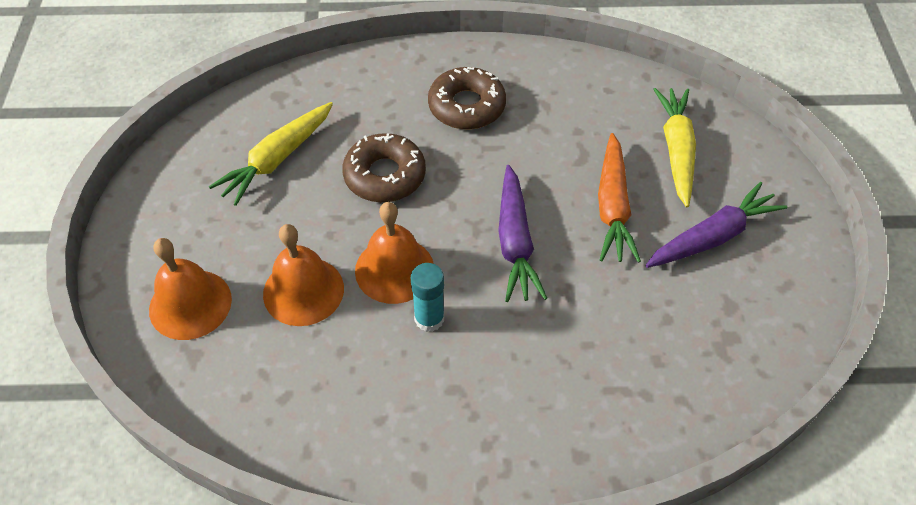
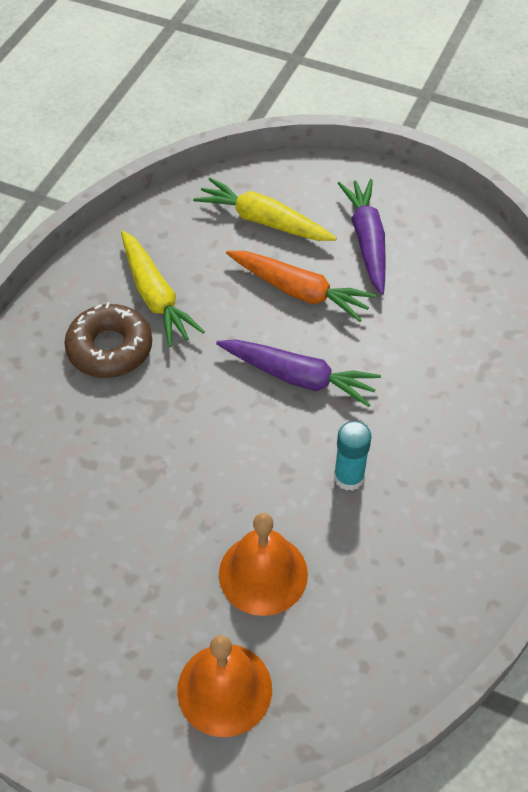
camera: 65 degrees left, 0 degrees up
yellow carrot [209,102,333,206] -> yellow carrot moved to [121,231,205,347]
brown donut [342,133,426,202] -> none
orange bell [355,202,434,304] -> none

